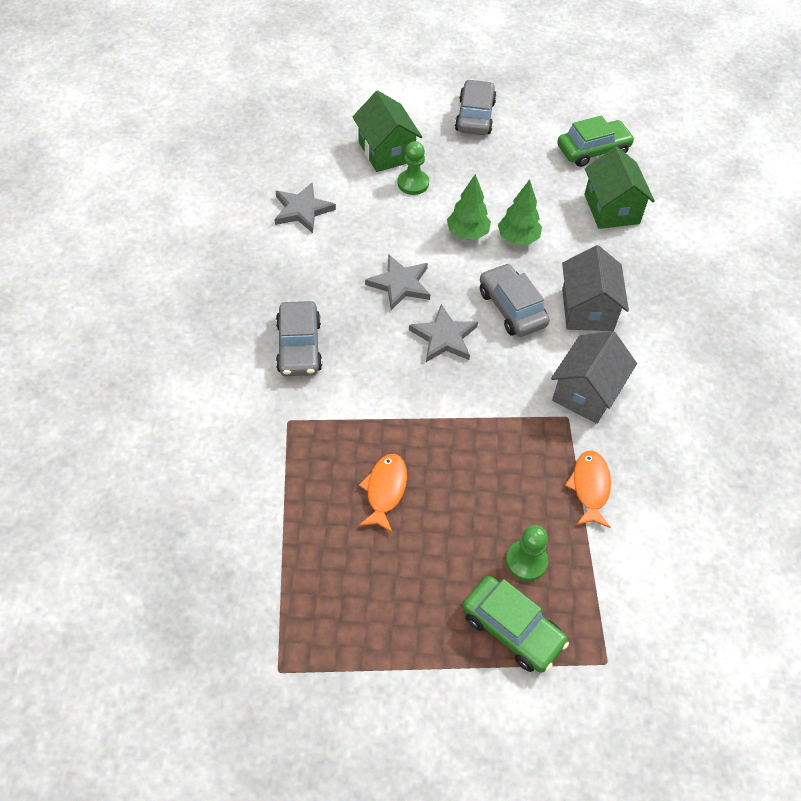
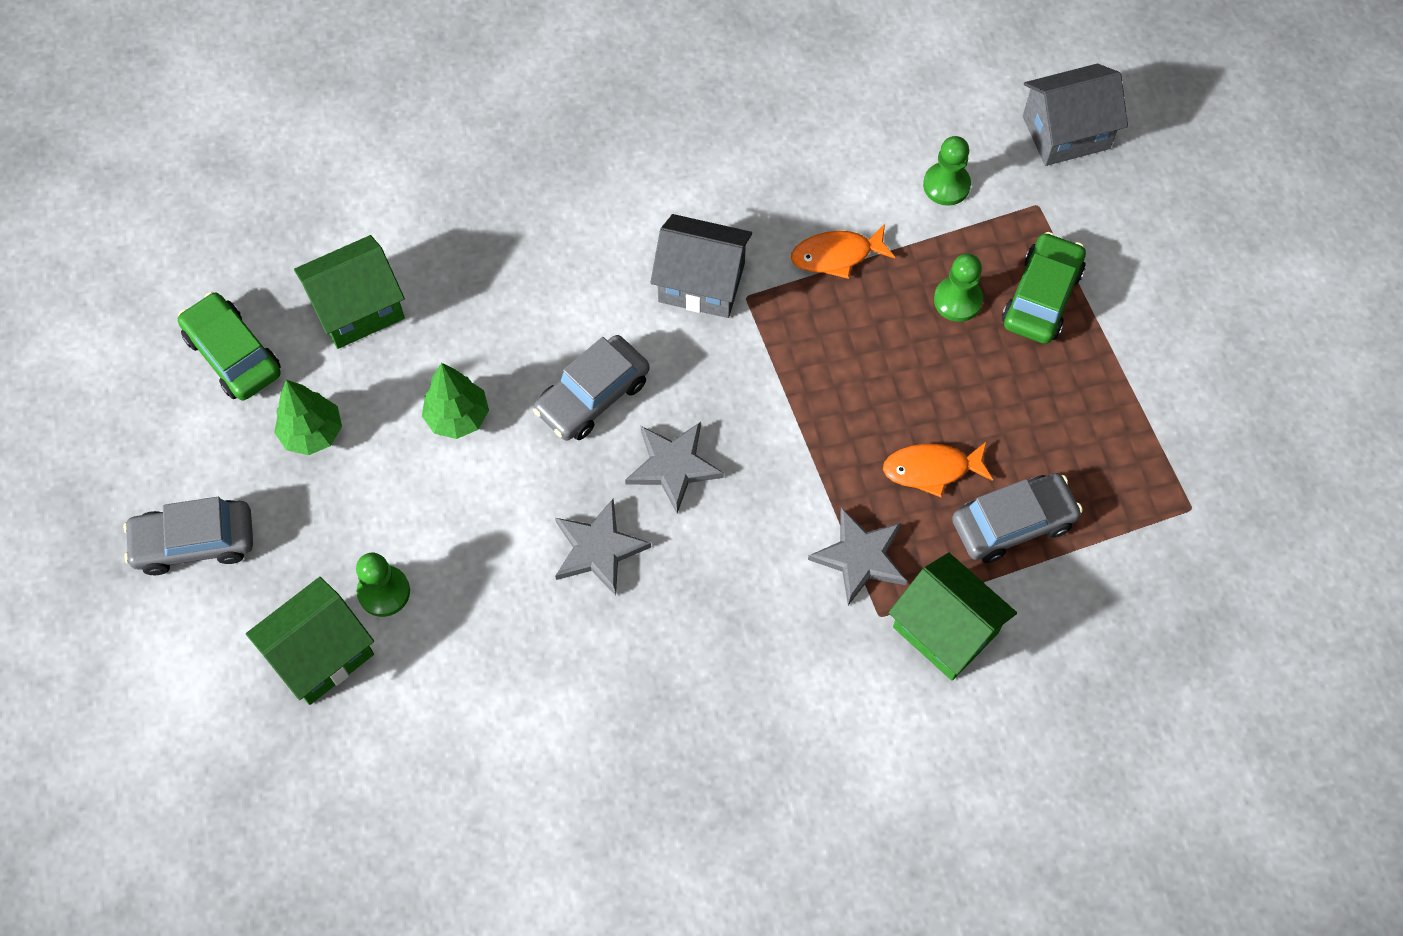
camera: 105 degrees left, 10 degrees up
grey star [274,182,336,233] -> grey star moved to [808,507,907,605]
grey car [276,301,322,376] -> grey car moved to [952,473,1083,563]
green tree [447,174,491,240] -> green tree moved to [274,380,342,455]
grey house [562,245,629,331] -> grey house moved to [1023,64,1128,166]
none -> green house [888,553,1017,681]
none -> green pawn [923,136,971,206]

